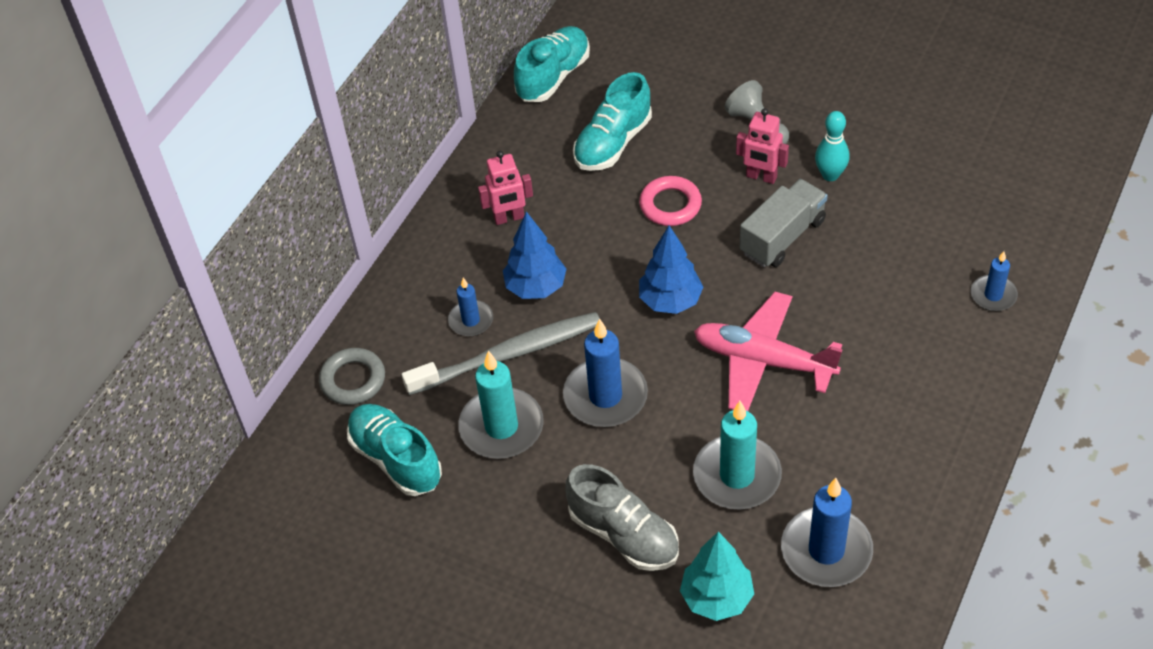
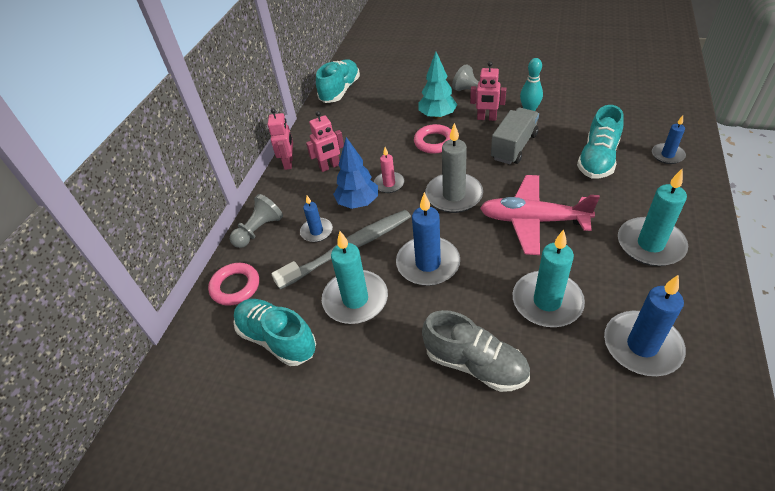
camera: 10 degrees left, 5 degrees down
grey ring [319,348,385,405] -> pink ring [208,263,259,306]
turquoise shoe [573,72,652,171] -> turquoise shoe moved to [577,105,624,179]
blue tree [639,226,703,314] -> grey candle [425,123,483,213]
turquoise tree [680,532,754,621] -> turquoise tree moved to [418,52,457,119]
none -> grey pawn [230,194,283,248]
none -> pink robot [268,108,293,170]
none -> pink candle [374,147,404,193]
none -> turquoise candle [618,169,688,266]

